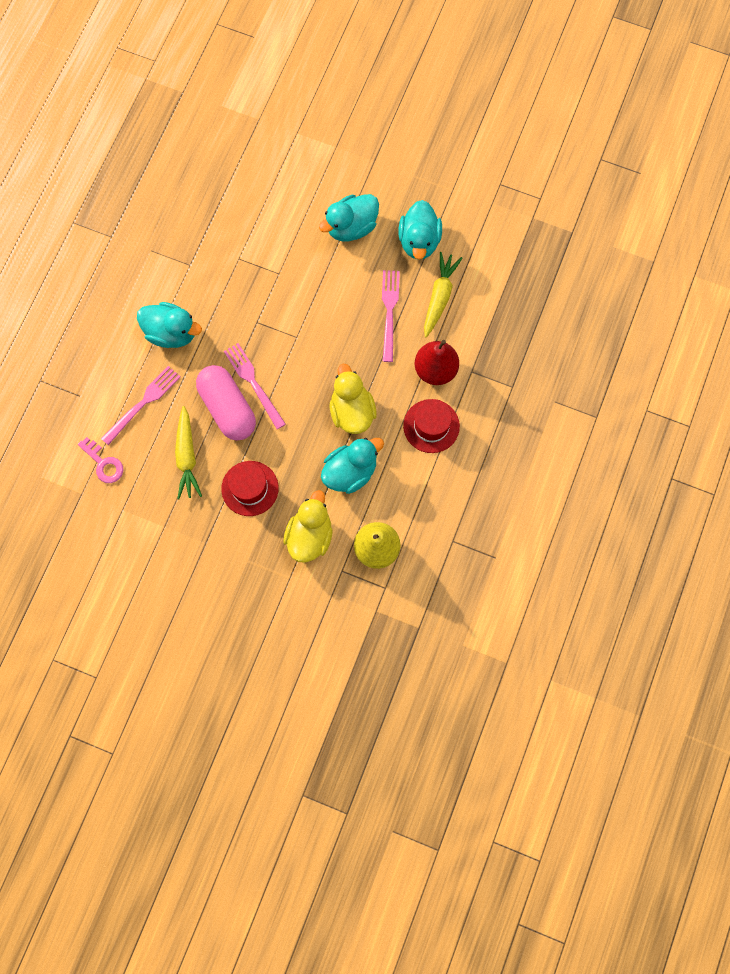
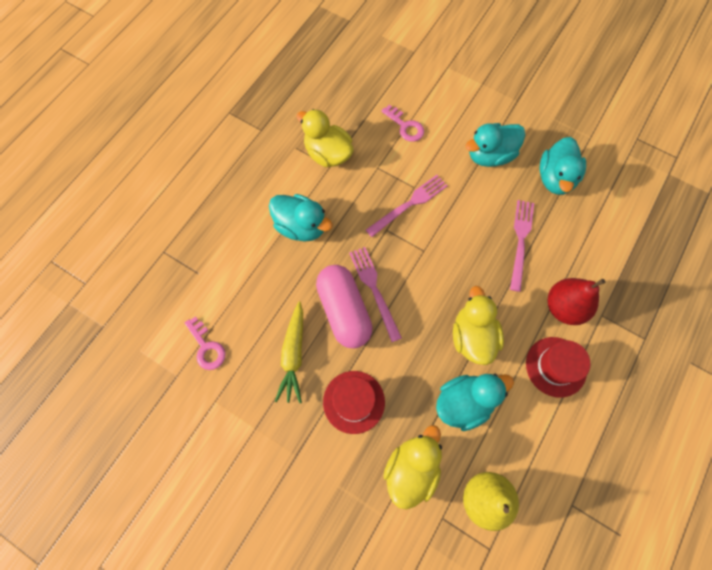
camera: 10 degrees right, 5 degrees down
pink fork [101,366,181,445] -> pink fork moved to [366,175,448,237]
yellow carrot [424,252,463,338] -> none
none -> yellow duck [296,109,354,167]
none -> pink key [381,105,424,142]

